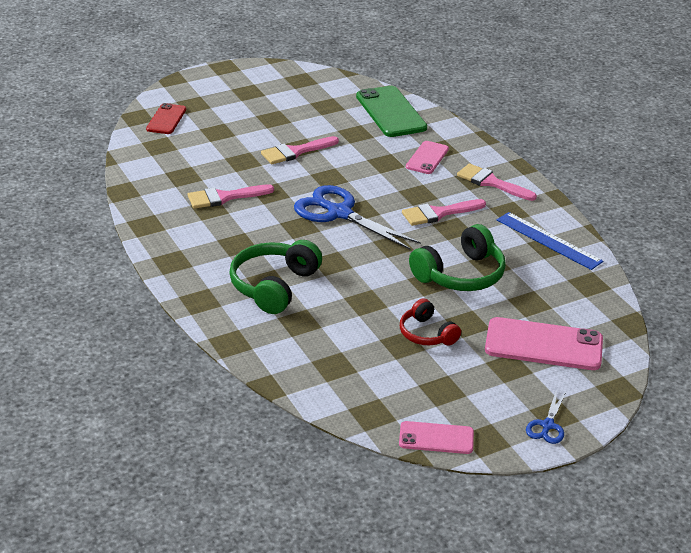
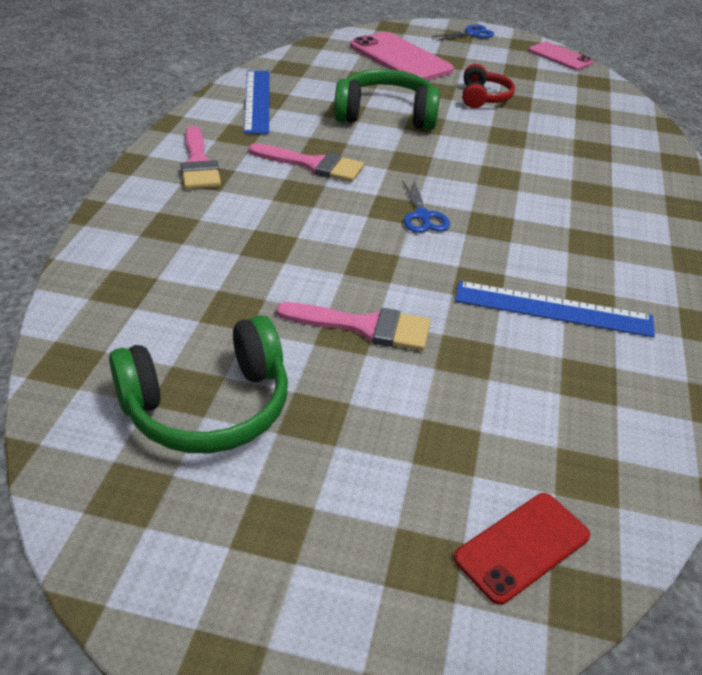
camera: 140 degrees left, 5 degrees up
pink brush [188,184,274,209] -> blue ruler [455,281,655,337]
green headphones [229,240,322,314] -> green headphones moved to [109,315,288,453]
blue scissors [294,185,421,250] -> blue scissors [402,181,450,233], size x0.48
green phone [356,86,427,137] -> none
pink phone [406,141,449,174] -> none

